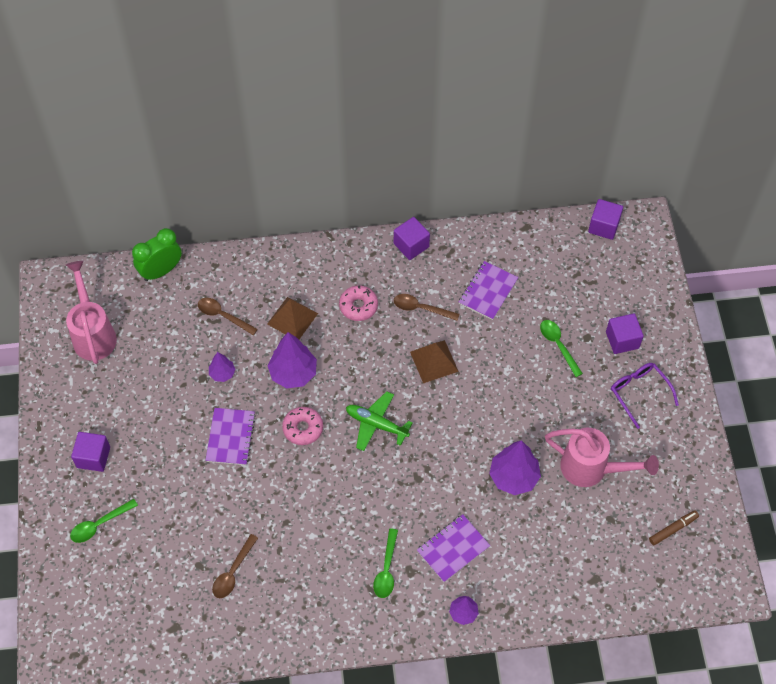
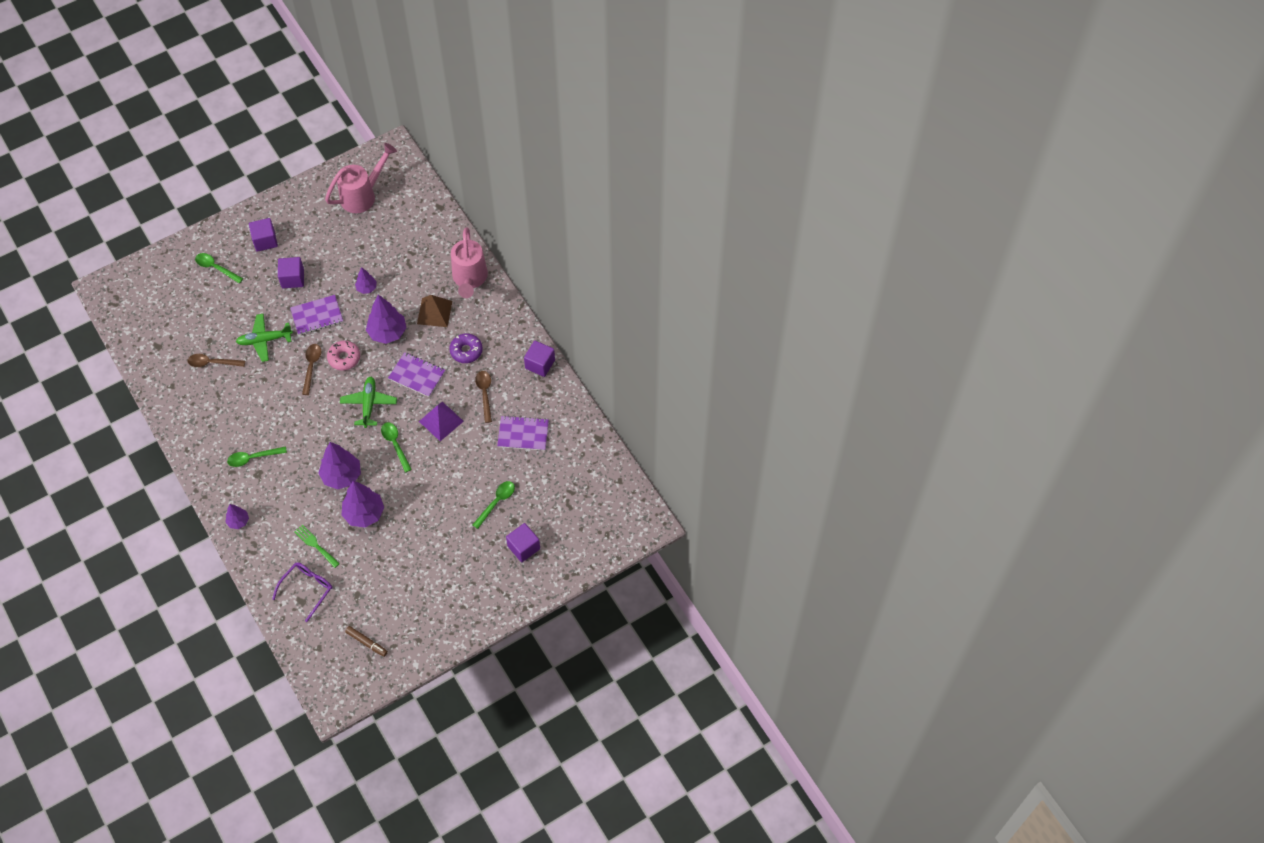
camera: 65 degrees right, 0 degrees up
green clock [132,228,182,281] -> none
brown spoon [198,298,258,335] -> brown spoon moved to [302,344,321,395]
pink donut [339,285,378,321] -> purple donut [449,333,483,363]
brown pyramid [410,340,459,383] -> purple pyramid [419,402,464,441]
purple notebook [417,514,490,582] -> purple notebook moved to [388,352,445,397]
pink watering can [545,428,659,487] -> pink watering can moved to [451,227,488,298]
purple cube [588,199,623,240] -> purple cube moved to [278,257,304,288]
purple glasses [611,363,679,429] -> purple glasses moved to [272,562,332,622]
none -> green plane [236,314,293,362]
none -> green fork [294,524,340,568]
none -> purple tree [318,442,361,490]
none -> green spoon [381,422,412,472]

